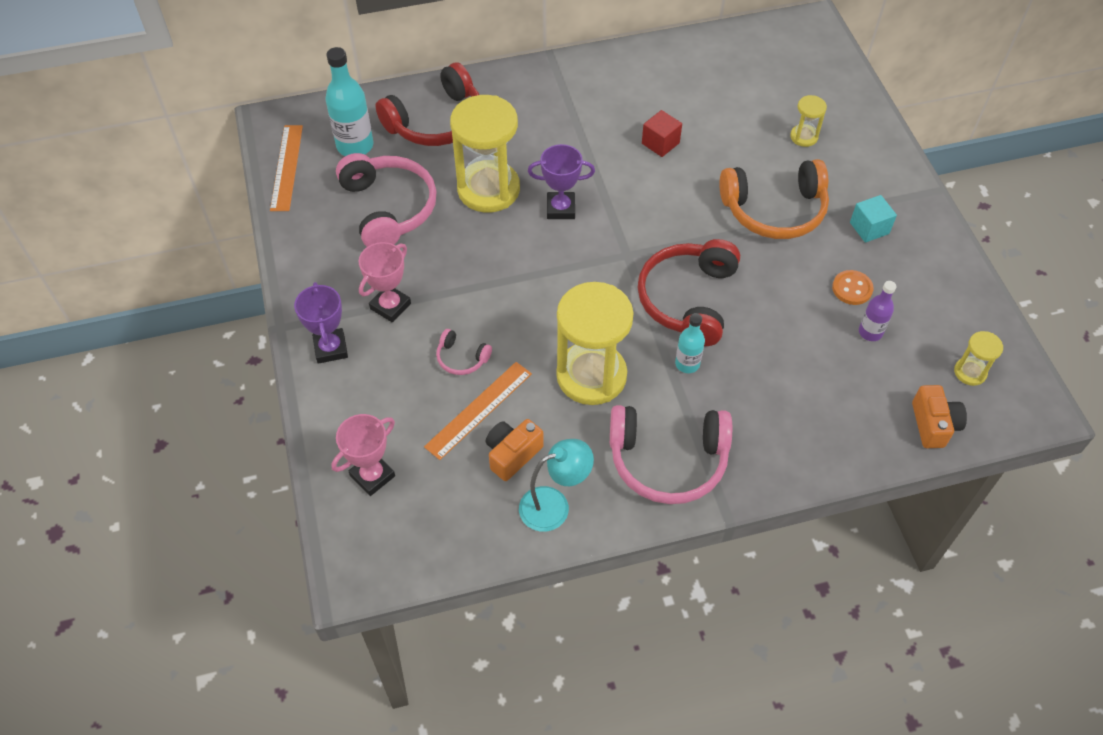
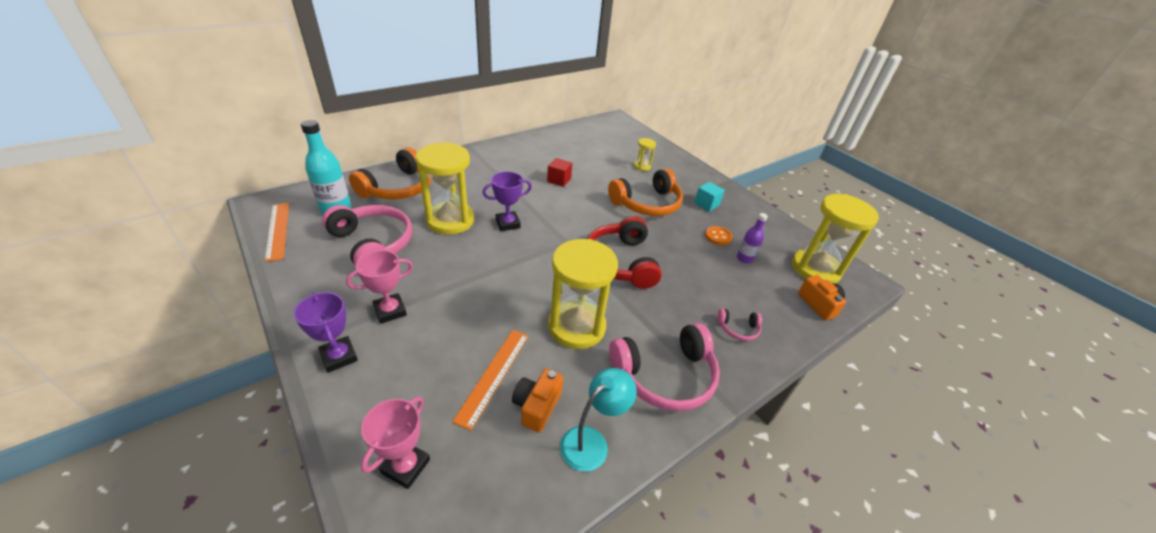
camera: 25 degrees left, 15 degrees down
pink trophy [359,242,411,323] -> pink trophy turned 45 degrees clockwise [346,250,413,324]
red headphones [375,62,479,146] -> orange headphones [349,147,432,199]
pink headphones [436,329,492,375] -> pink headphones moved to [717,308,762,341]
turquoise bottle [675,313,705,373] -> none
yellow hourglass [954,331,1003,386] -> yellow hourglass [792,194,879,284], size x2.19

